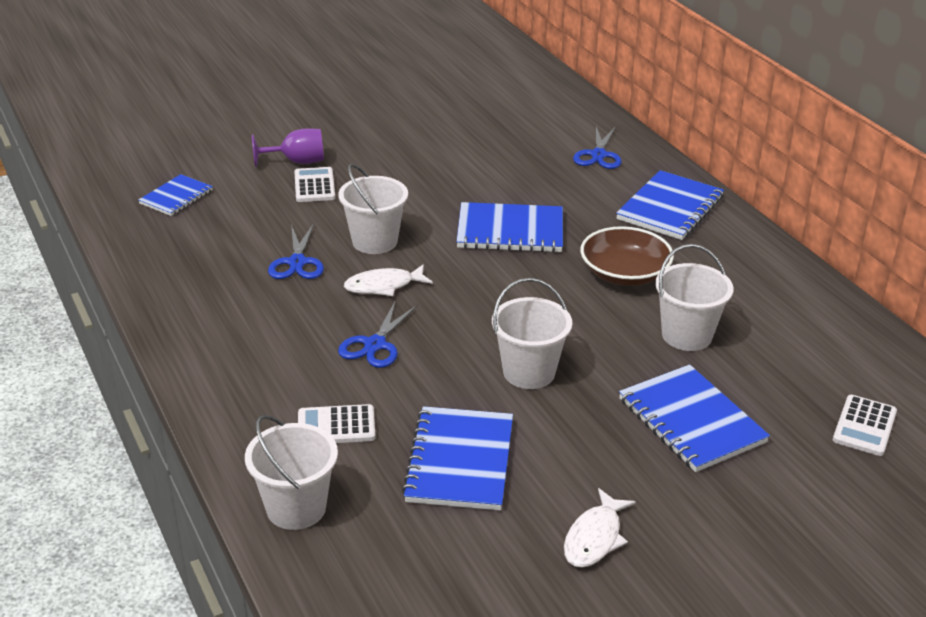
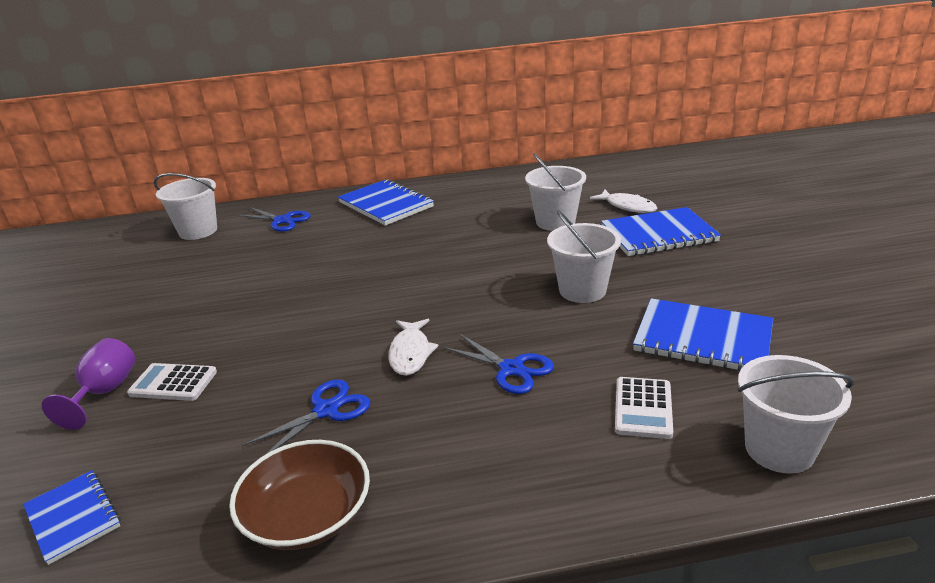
camera: 70 degrees left, 5 degrees down
blue scissors [268,223,324,279] -> blue scissors turned 60 degrees counterclockwise [242,379,370,455]
white bucket [338,164,408,254] -> white bucket moved to [154,173,217,240]
blue notebook [456,202,563,253] -> none
white fish [564,488,636,567] -> white fish moved to [590,190,657,213]
brown bowl [580,226,674,286] -> brown bowl moved to [229,440,370,550]
white calculator [833,395,897,456] -> none

